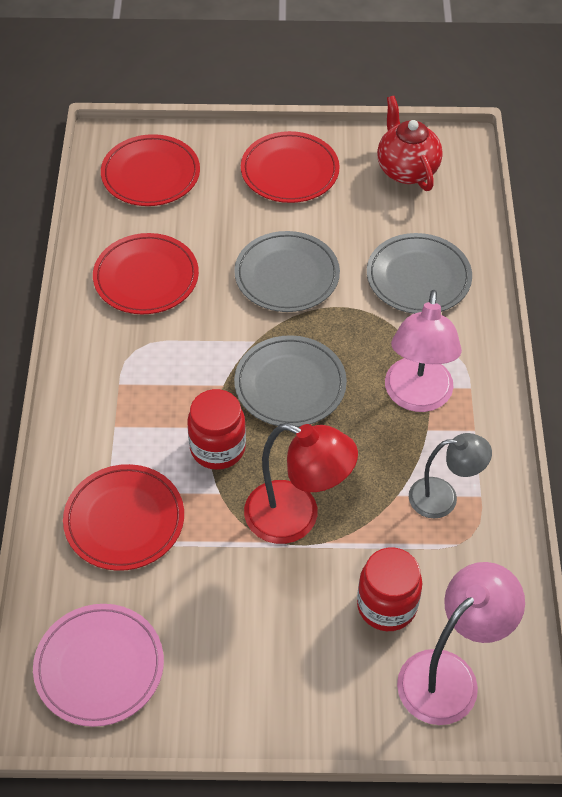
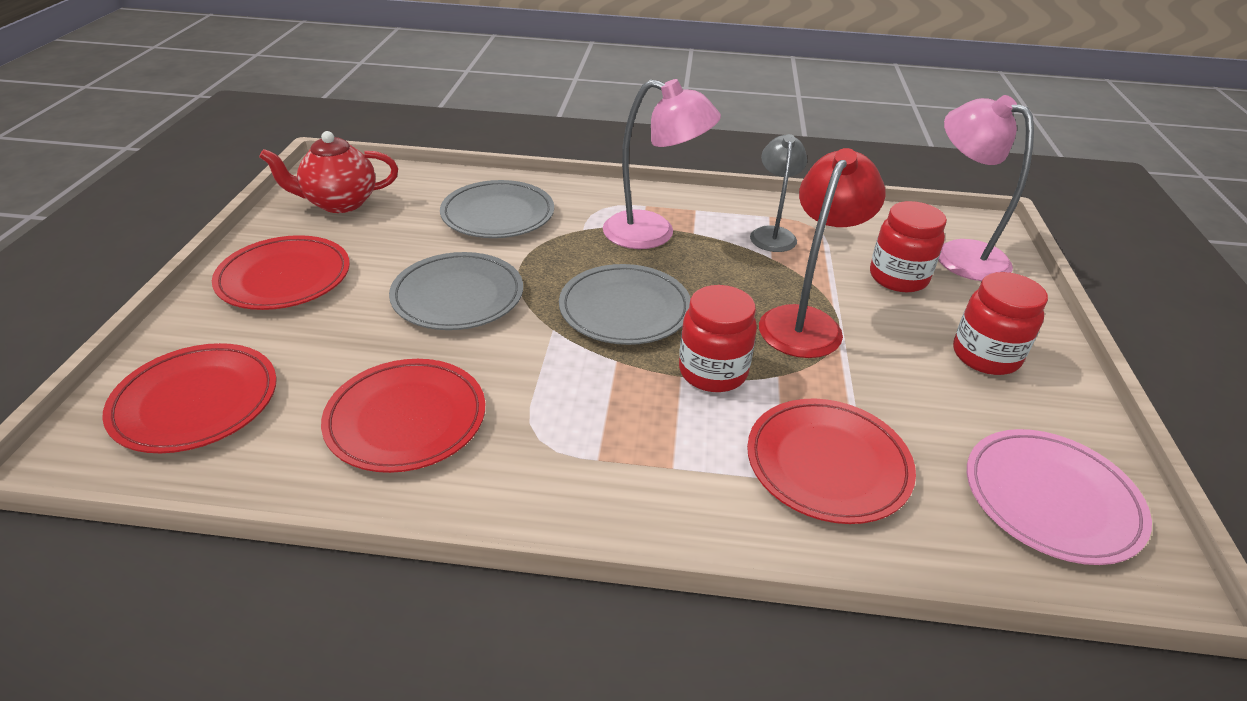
camera: 85 degrees left, 15 degrees down
none -> red jar [953,272,1048,375]

